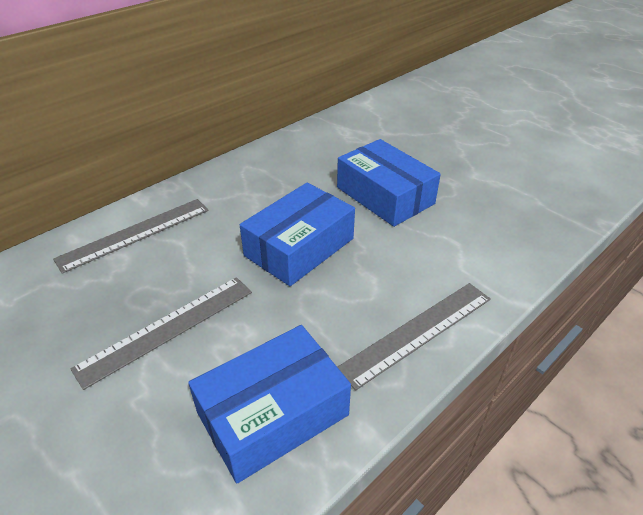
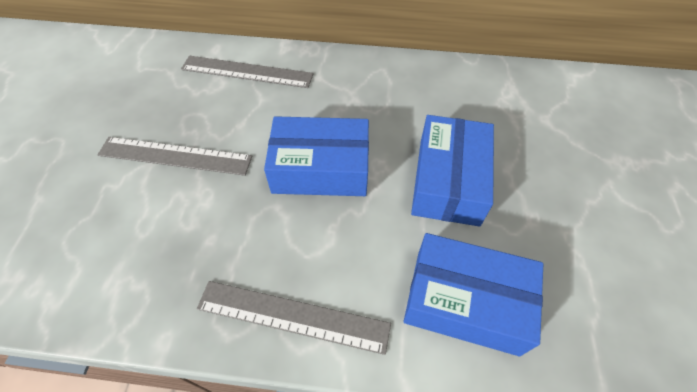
camera: 50 degrees right, 15 degrees up
blue box [188,325,351,483] -> blue box moved to [404,233,543,356]

